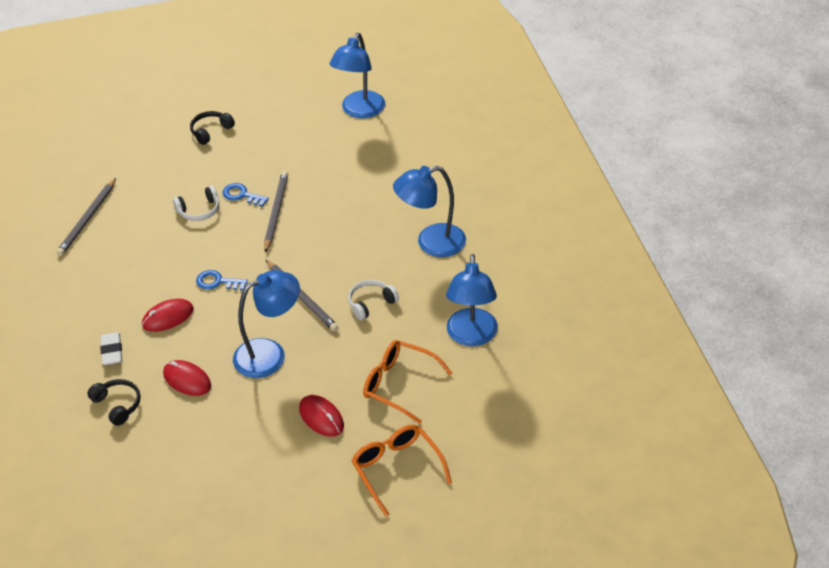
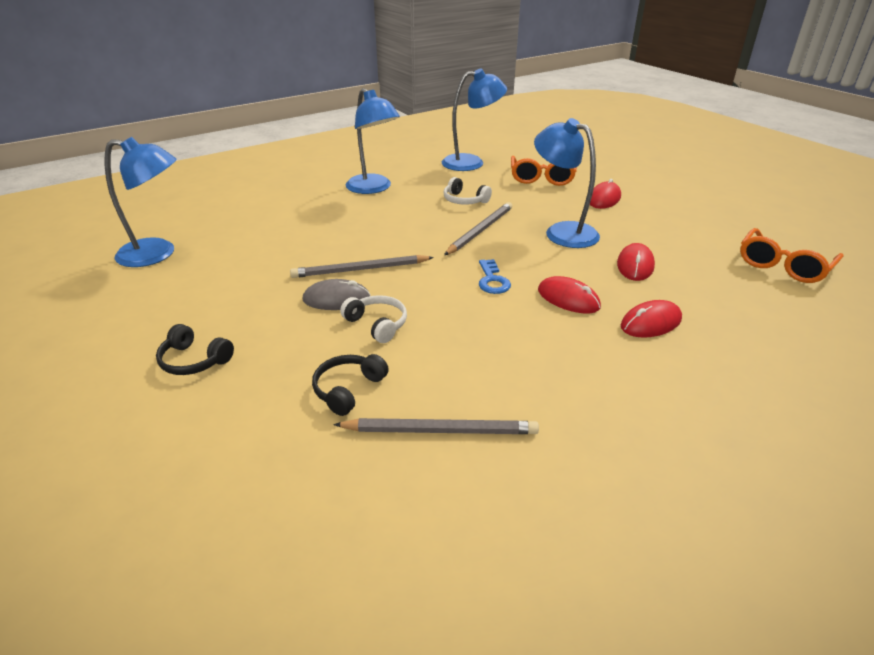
camera: 110 degrees left, 10 degrees down
black headphones [88,379,141,426] -> black headphones moved to [312,354,389,416]
white eraser [100,332,122,365] -> red mouse [621,300,682,338]
blue key [223,183,269,207] -> grey mouse [302,279,371,310]
orange glasses [352,424,452,516] -> orange glasses moved to [740,228,844,283]

